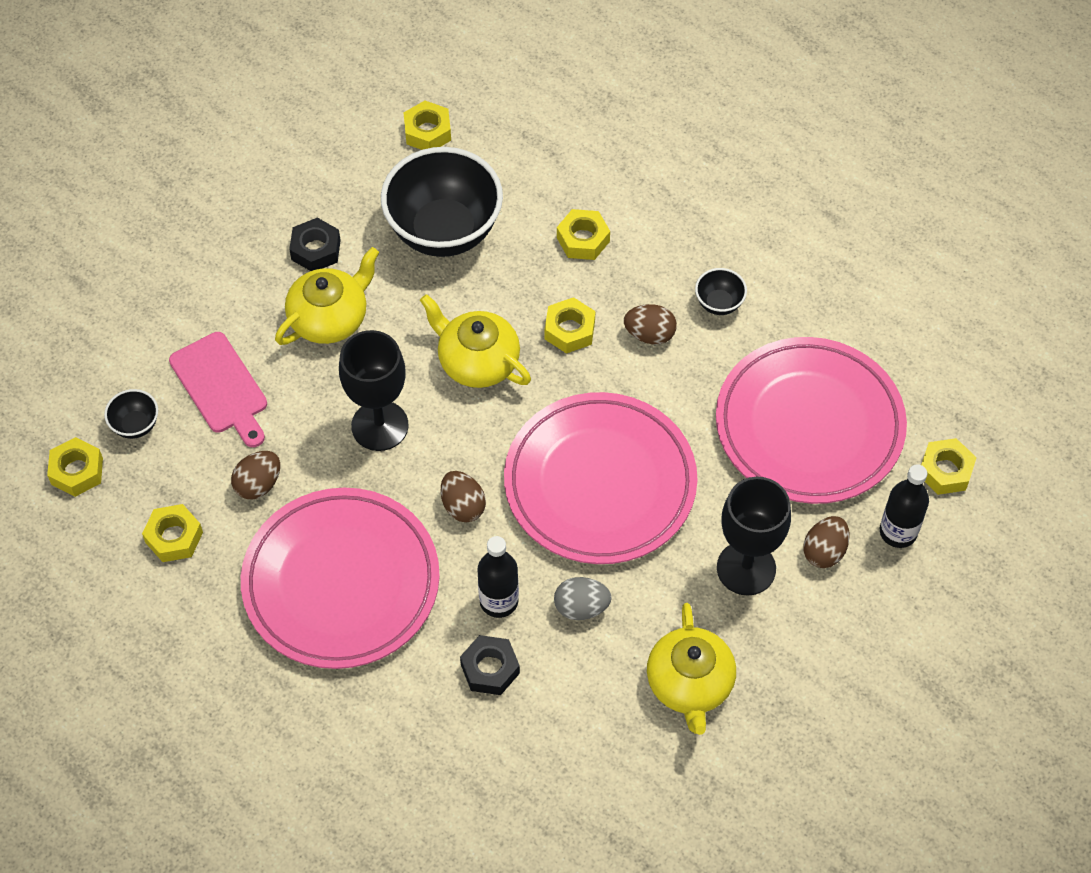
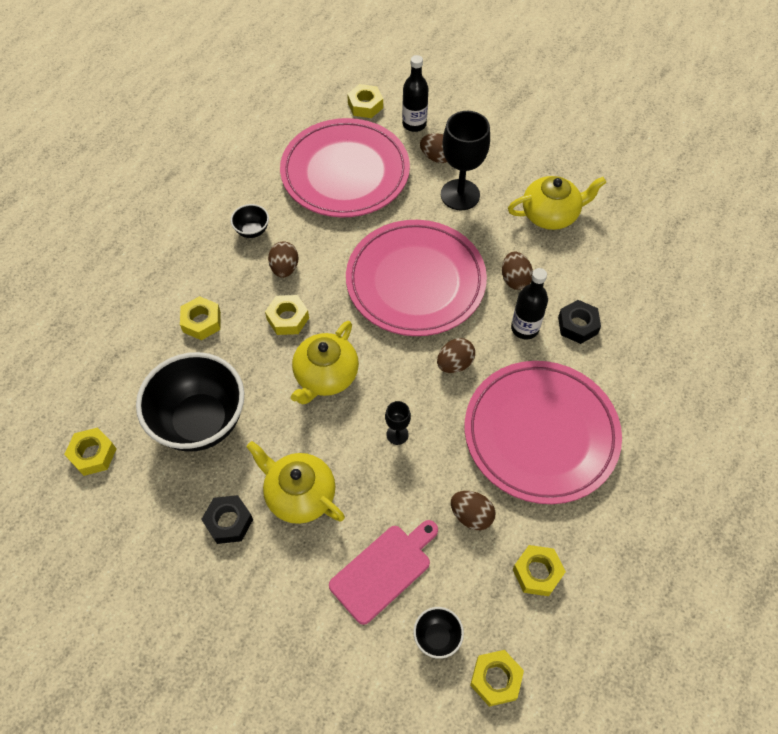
camera: 100 degrees left, 0 degrees up
black goblet [339,330,408,451] -> black goblet [385,401,411,445], size x0.48
grey egg [554,577,611,620] -> brown egg [502,252,533,290]

